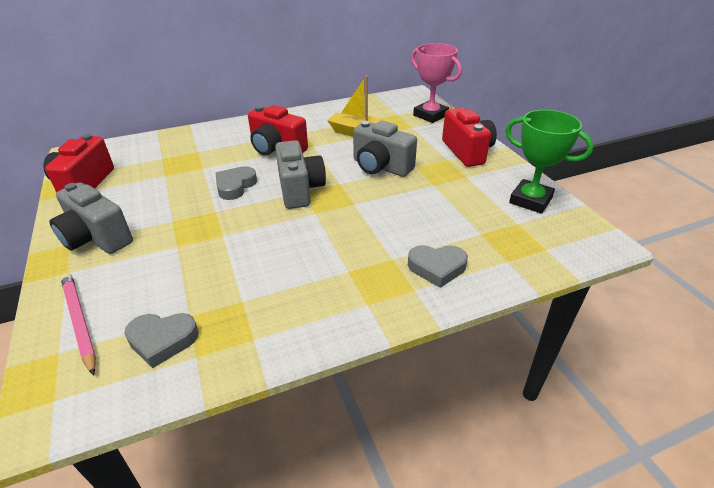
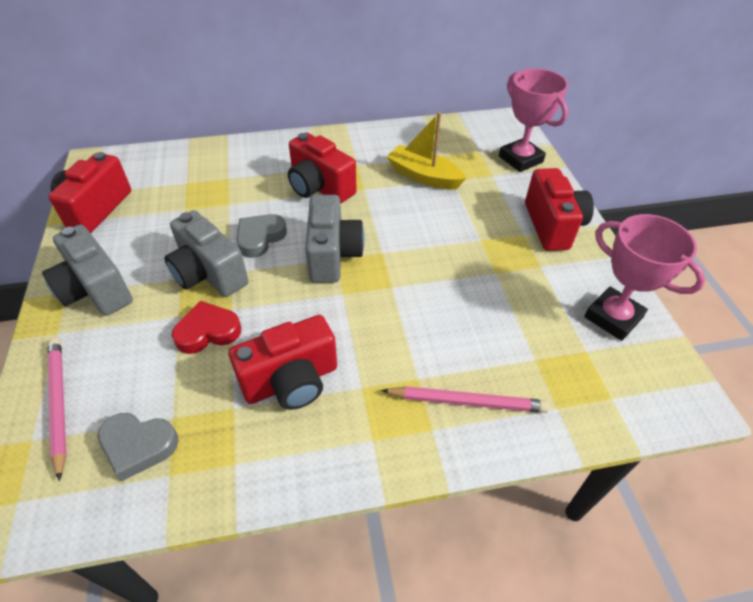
camera: 10 degrees right, 10 degrees up
grey camera [353,121,417,177] -> grey camera moved to [165,210,248,297]
grey heart [408,245,468,288] -> pink pencil [381,386,550,413]
green trophy [505,110,593,214] -> pink trophy [584,214,705,341]
none -> red heart [172,301,241,354]
none -> red camera [228,315,337,410]

